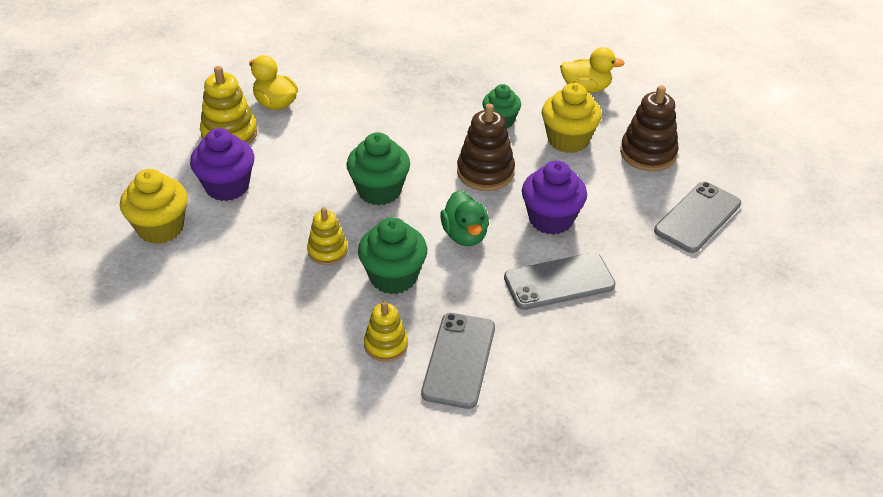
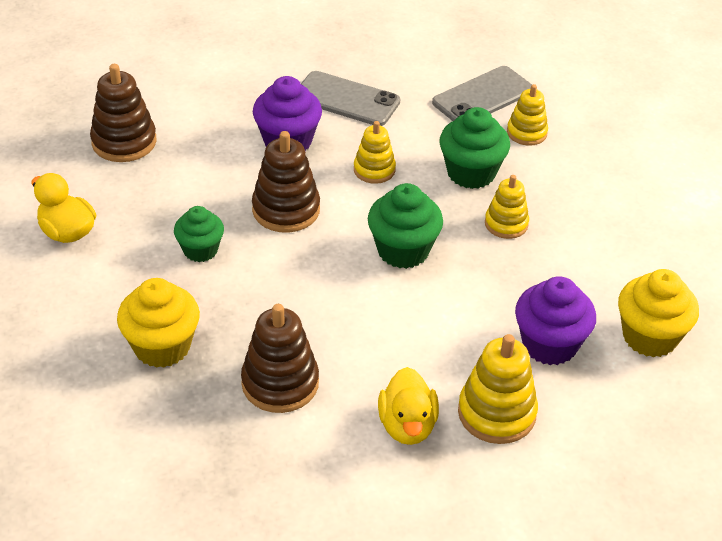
camera: 140 degrees left, 0 degrees up
green duck [440,190,489,246] -> yellow stacking toy [354,121,396,184]
yellow cupcake [542,83,602,153] -> yellow cupcake moved to [117,278,200,368]
grey phone [654,182,741,253] -> none
none -> brown stacking toy [241,304,319,413]

